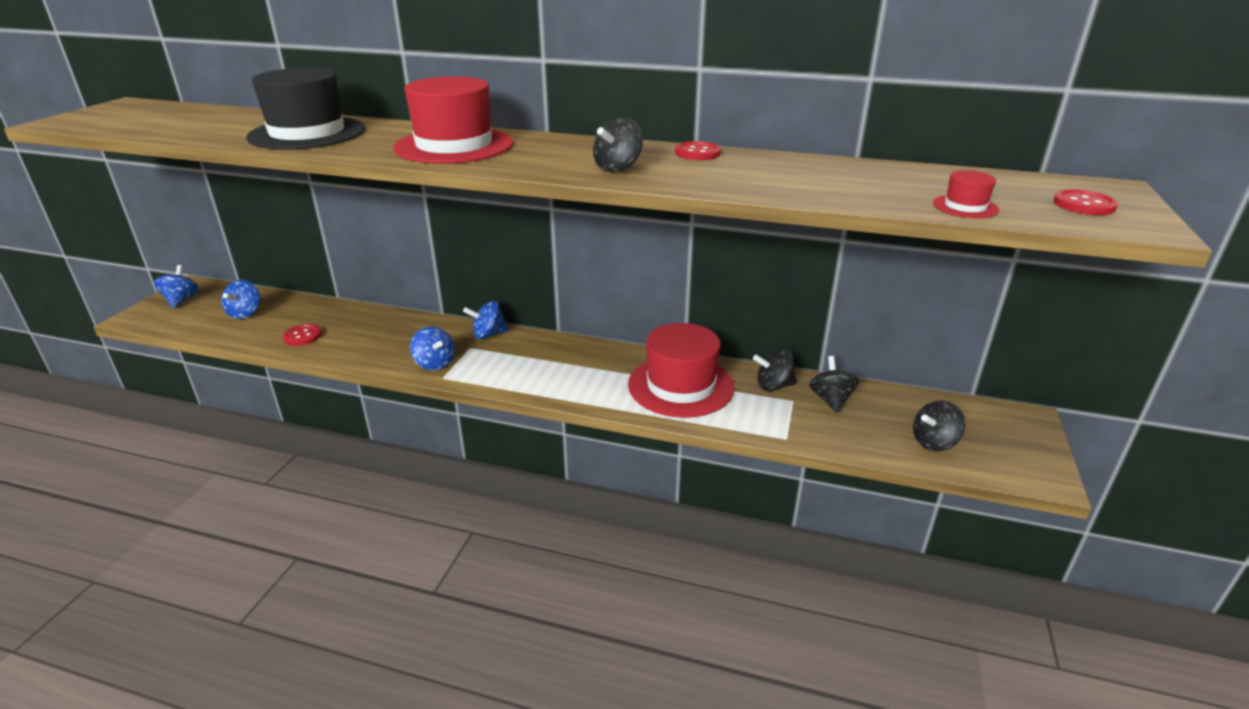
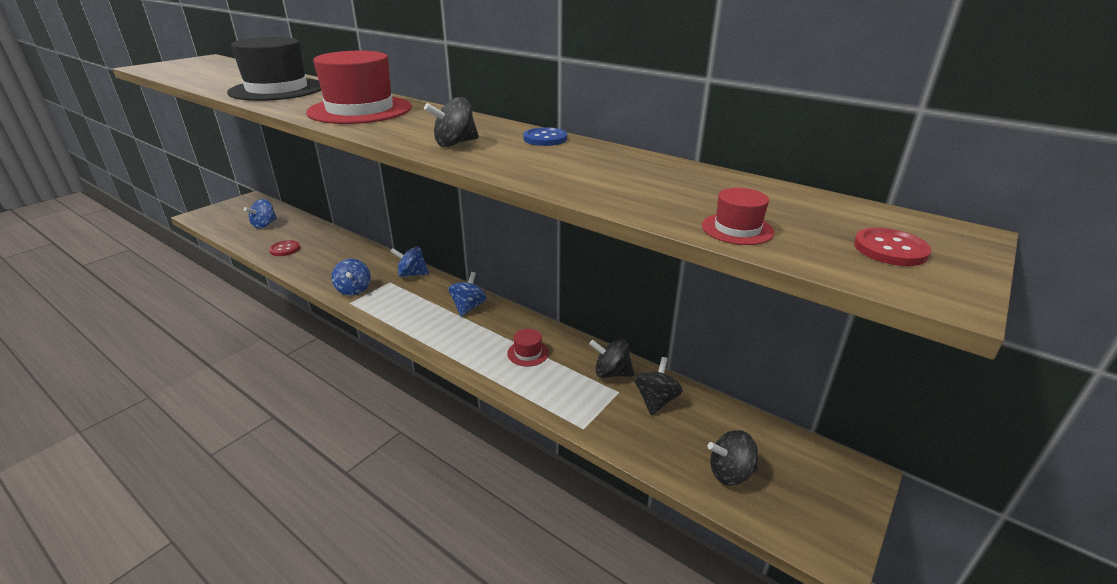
camera: 20 degrees right, 0 degrees up
blue spinning top [154,265,199,308] -> blue spinning top moved to [449,272,487,317]
red hat [628,323,735,418] -> red hat [507,329,549,367], size x0.42
red button [675,141,721,160] -> blue button [523,127,567,146]

